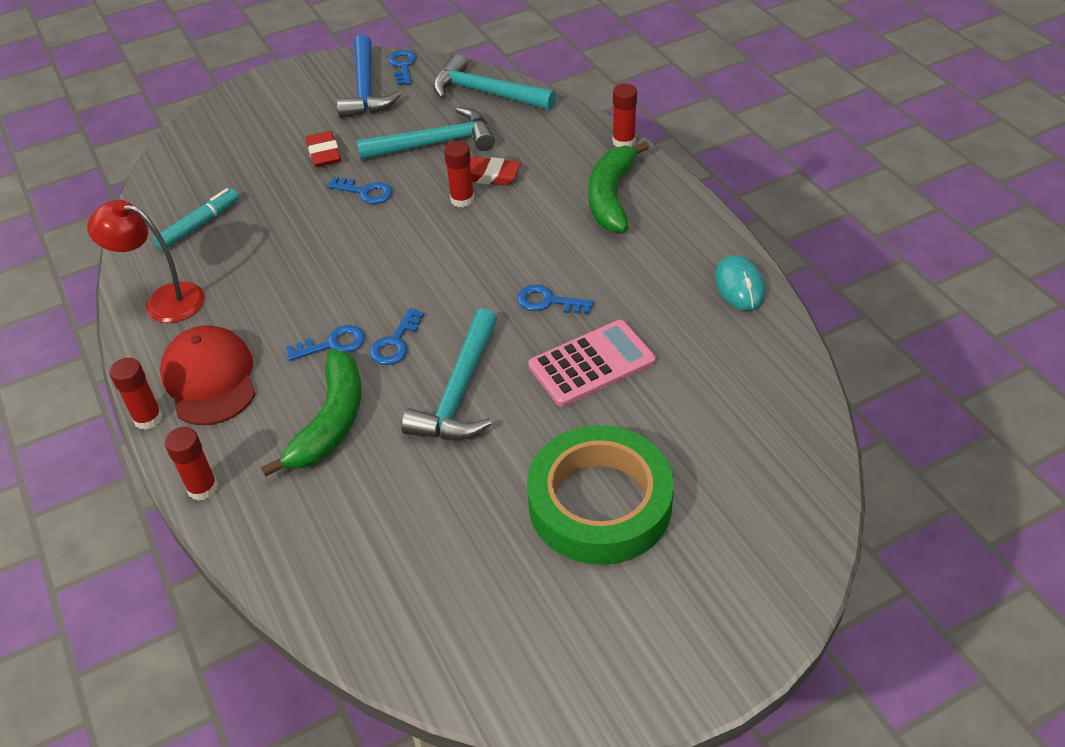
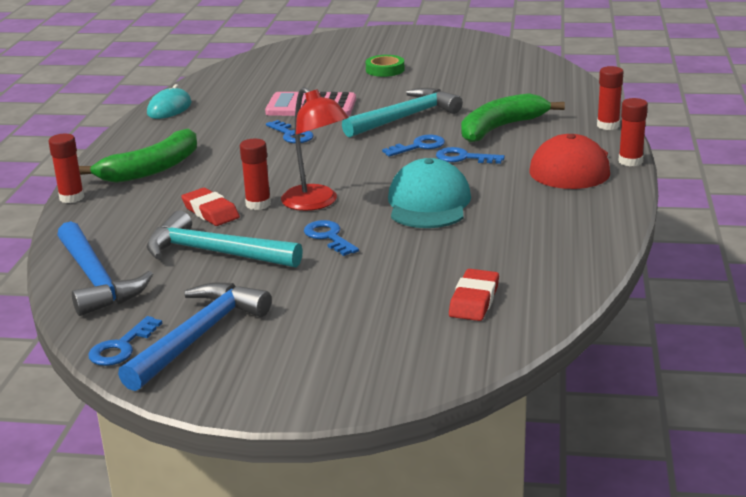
camera: 145 degrees left, 20 degrees down
red lamp [87,199,205,323] -> red lamp moved to [281,87,349,211]
turquoise marker [153,188,239,250] -> none
red eraser [306,131,341,167] -> red eraser moved to [449,269,499,321]
turquoise hammer [433,54,556,110] -> blue hammer [57,221,153,316]
green tape [527,425,674,565] -> green tape [365,55,405,77], size x0.43
none -> turquoise cap [388,158,471,228]

